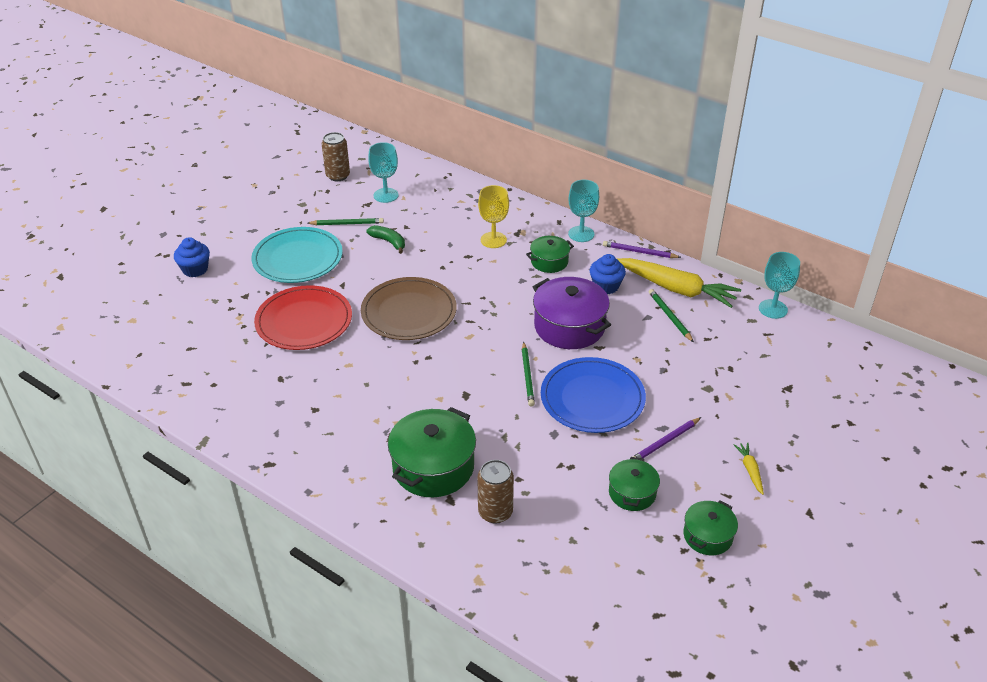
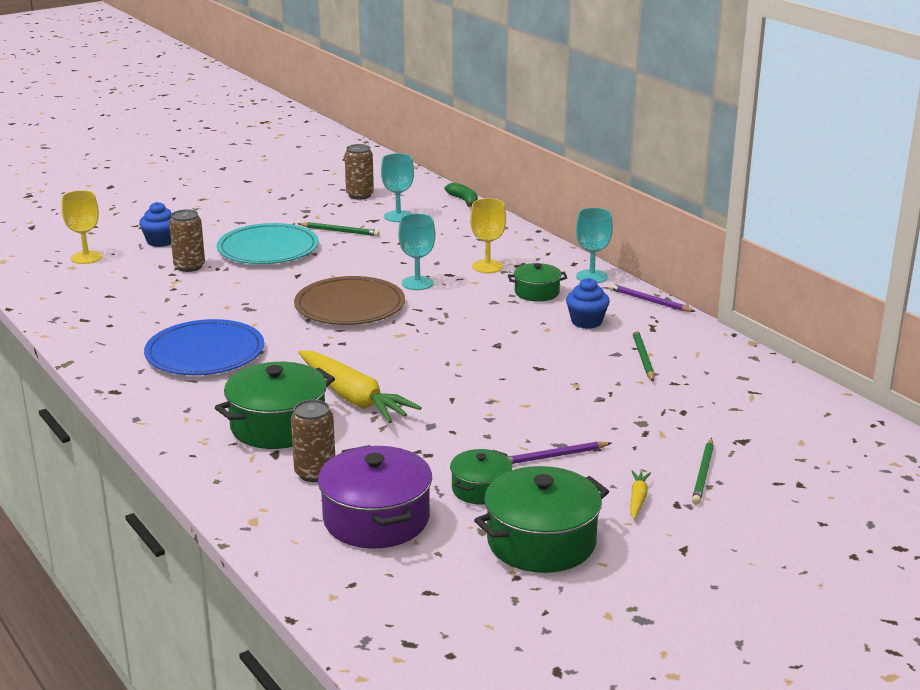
camera: 20 degrees right, 15 degrees down
red plate [254,285,352,350] -> none
green banana [366,225,405,254] -> green banana moved to [445,183,478,207]
green pencil [522,342,535,407] -> green pencil moved to [692,438,714,505]
purple pot [533,277,611,349] -> purple pot moved to [318,445,432,549]
blue plate [541,357,646,433] -> blue plate moved to [144,319,264,375]
yellow carrot [617,258,741,308] -> yellow carrot moved to [298,350,422,423]
green pot [683,500,738,555] -> green pot [474,466,609,573], size x1.76
turquoise goblet [759,252,800,319] -> turquoise goblet moved to [398,214,435,290]
none -> yellow goblet [62,190,102,264]
none -> brown can [169,209,205,272]

